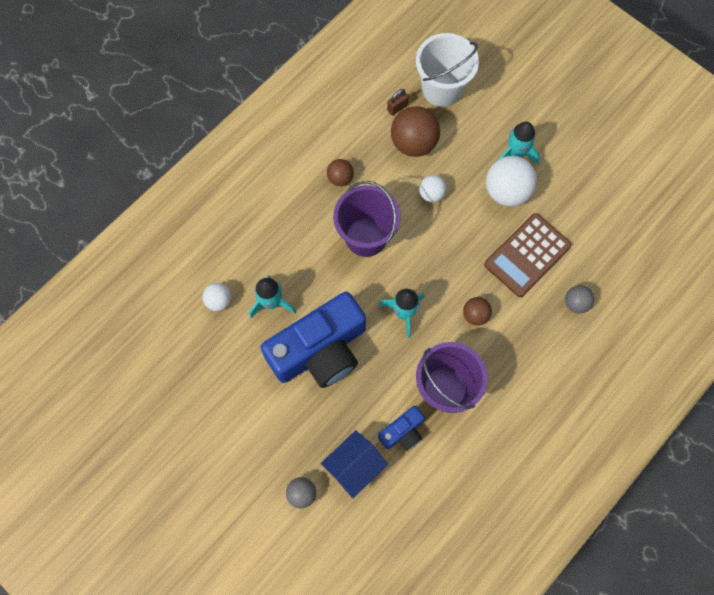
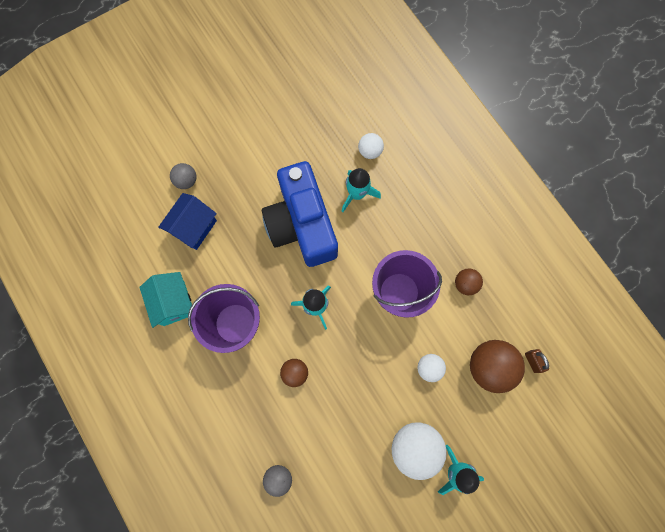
camera: 105 degrees right, 5 degrees up
blue house [321,430,388,498] -> blue house turned 60 degrees clockwise [158,193,217,250]
blue camera [378,406,425,451] -> none
white bucket [416,33,479,107] -> none
brown calculator [484,213,571,297] -> none
none -> turquoise house [139,272,192,328]

